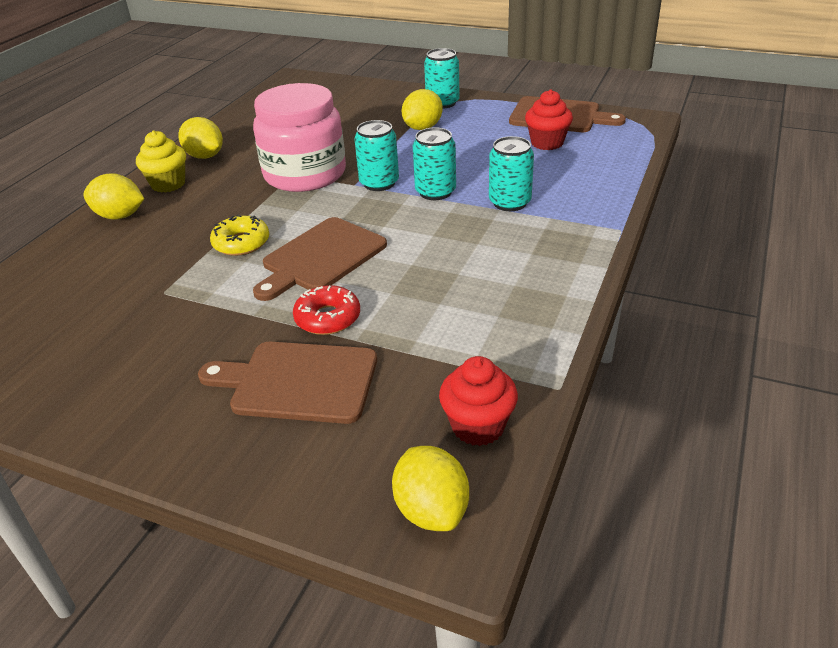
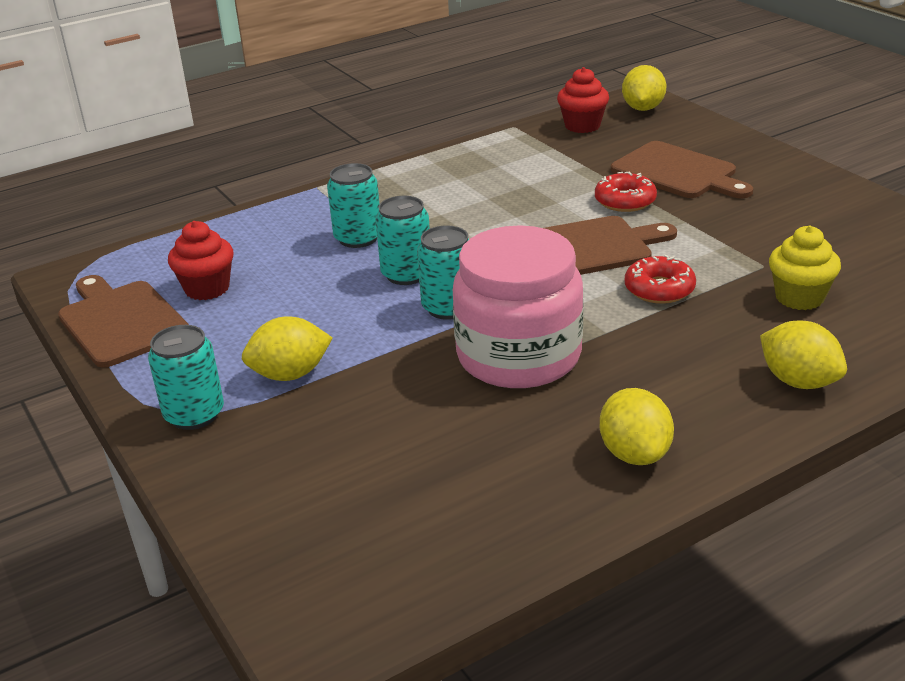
camera: 145 degrees left, 5 degrees down
yellow cupcake [136,130,186,193] -> yellow cupcake moved to [769,226,841,310]
yellow donut [210,214,269,256] -> red donut [625,255,696,304]

